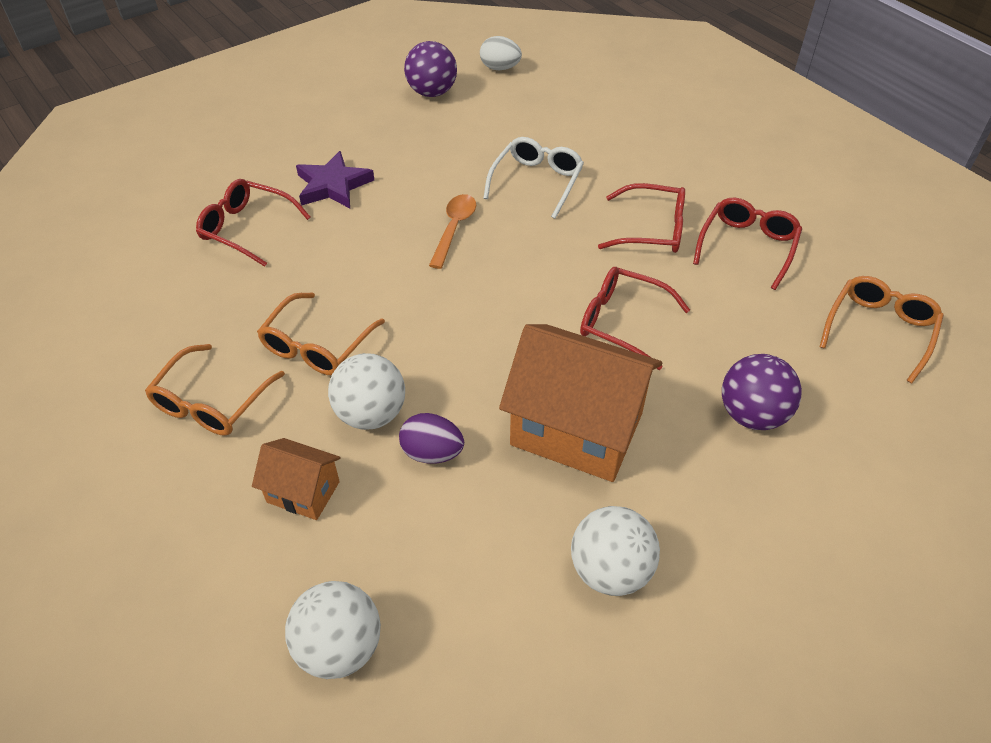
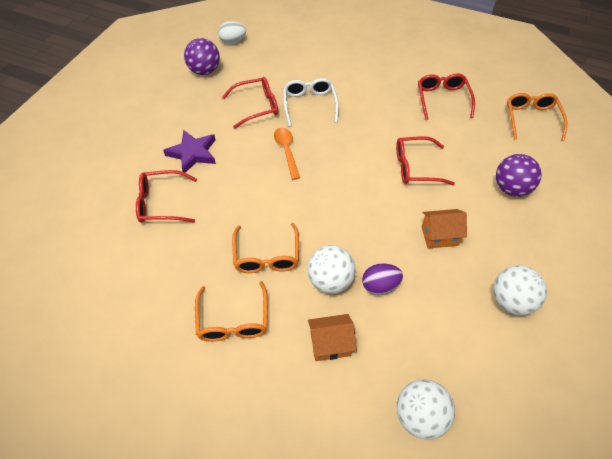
camera: 30 degrees left, 5 degrees up
orange house [499,324,662,482] -> orange house [421,209,467,249], size x0.50
red glasses [598,183,685,253] -> red glasses moved to [222,77,278,129]

